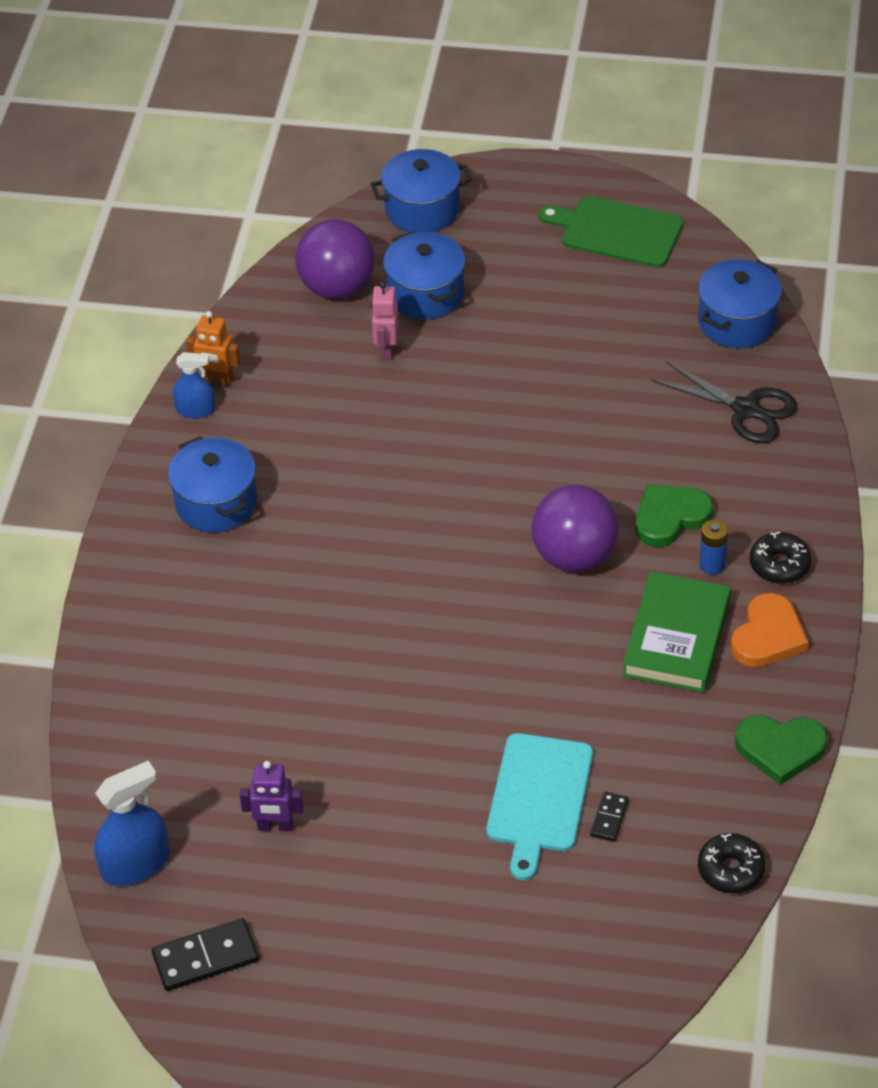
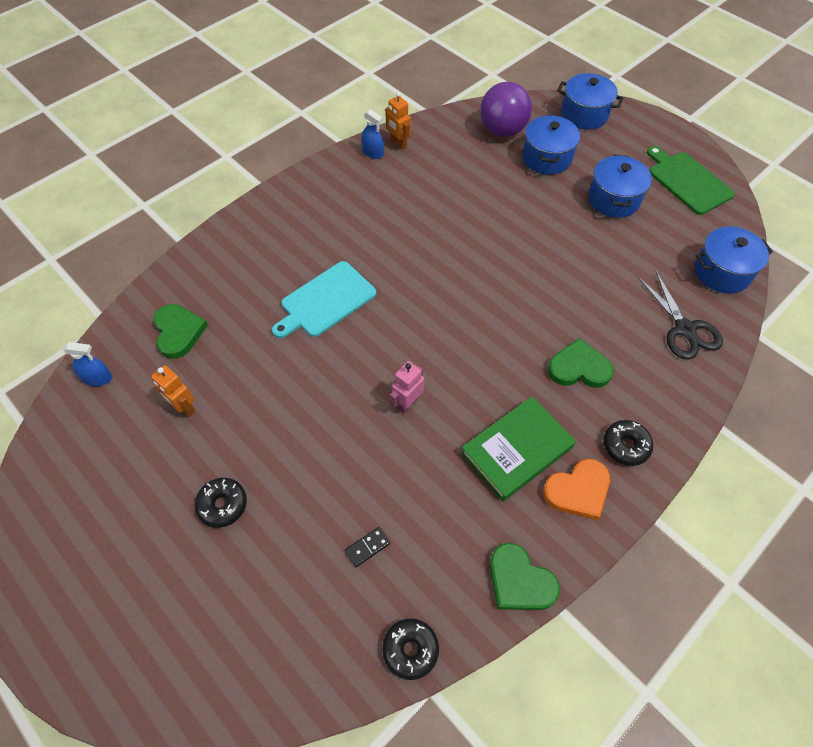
camera: 35 degrees right, 10 degrees up
blue spray bottle [94,761,169,886] -> blue spray bottle [63,342,113,386], size x0.62
black domino [152,918,259,991] -> none
blue pot [168,436,257,532] -> blue pot moved to [588,155,652,218]
purple robot [240,761,303,831] -> orange robot [151,365,195,417]
pink robot [371,282,399,360] -> pink robot moved to [390,361,424,414]
turquoise cutting board [486,733,593,880] -> turquoise cutting board moved to [272,261,376,338]
purple ball [531,485,619,572] -> none
blue battery [699,519,728,575] -> none
none -> green heart [153,304,208,359]
none -> black donut [195,478,247,528]

